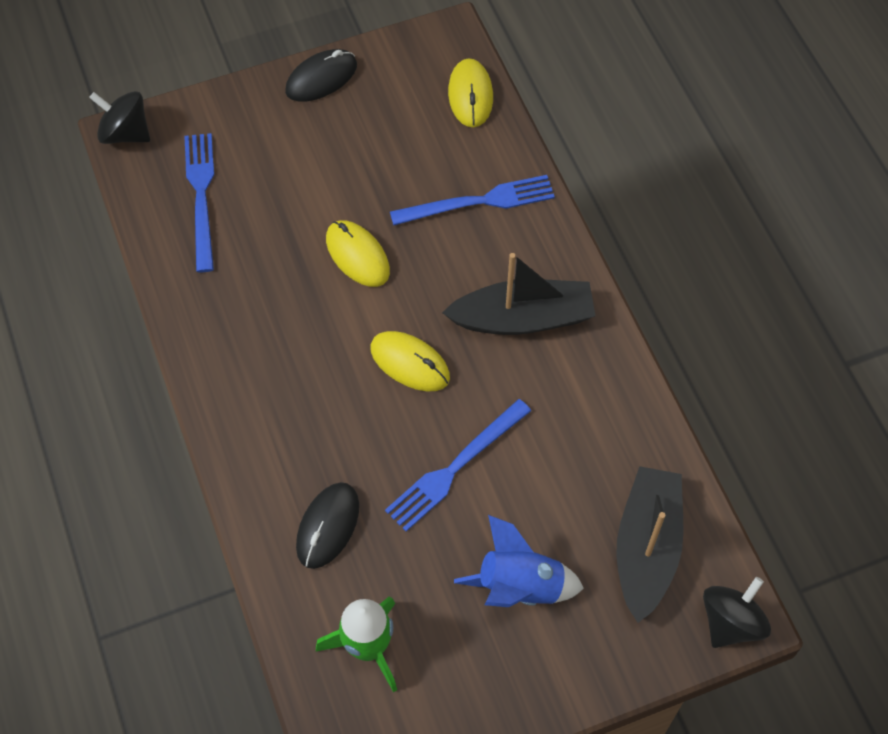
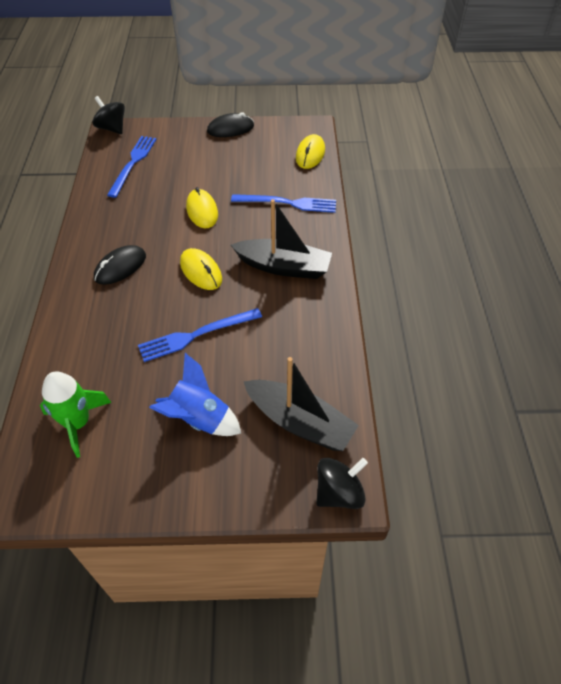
camera: 20 degrees right, 10 degrees down
black mouse [296,482,359,569] -> black mouse moved to [94,245,146,285]
black boat [616,466,683,623] -> black boat turned 90 degrees clockwise [243,357,359,451]

